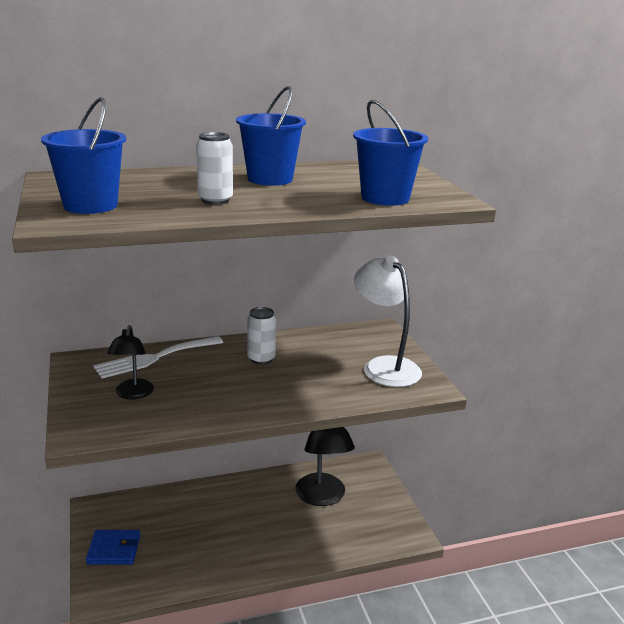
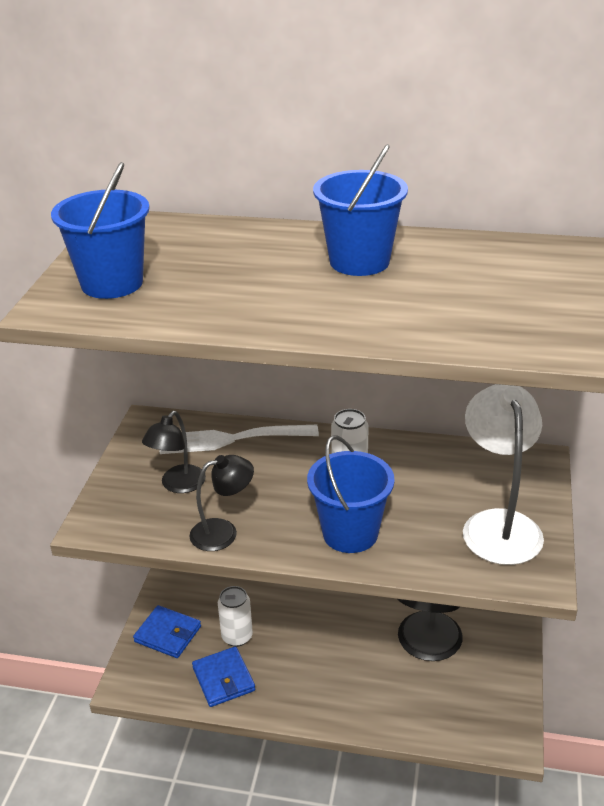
camera: 30 degrees right, 10 degrees up
white can [196,132,233,205] -> white can moved to [218,586,253,647]
blue bucket [353,100,428,206] -> blue bucket moved to [307,435,395,553]
none -> black lamp [189,455,254,551]
none -> blue wallet [192,646,255,707]

